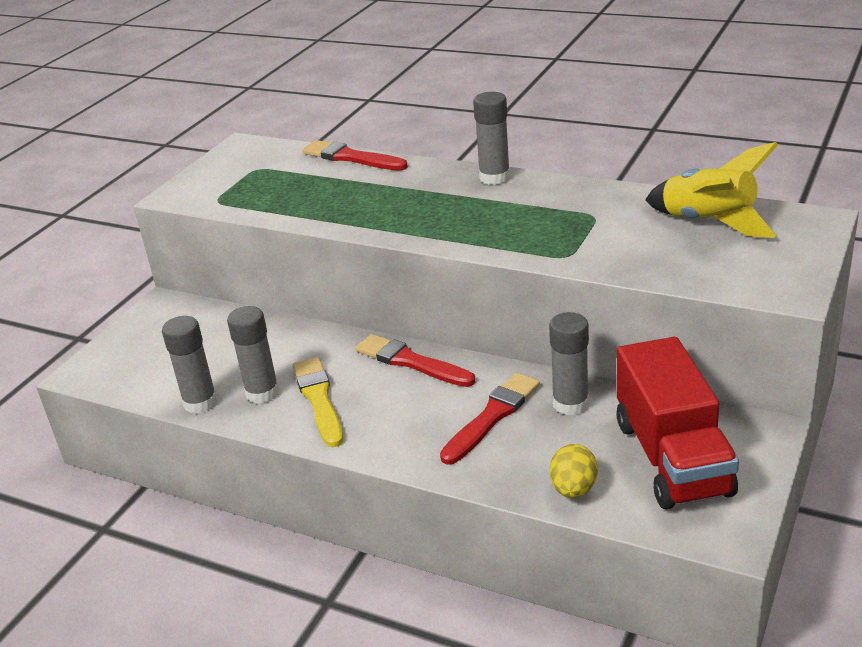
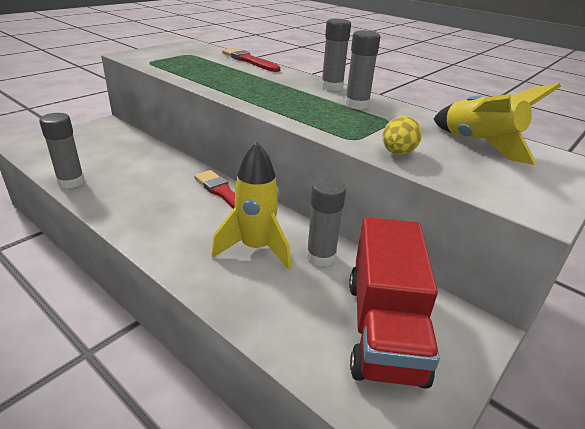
camera: 10 degrees right, 0 degrees up
grey glue stick [227,306,280,404] -> grey glue stick moved to [345,30,381,110]
yellow brush [293,357,343,447] -> none
red brush [440,373,540,465] -> yellow rocket [211,142,291,270]
yellow egg [550,444,598,498] -> yellow egg moved to [383,116,422,155]

